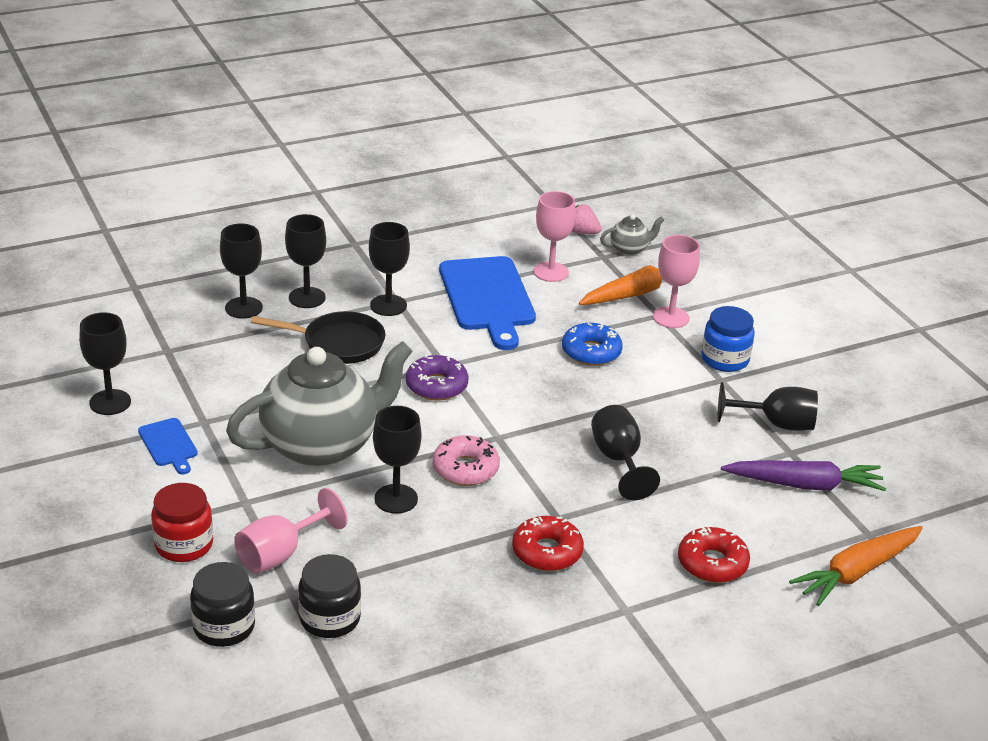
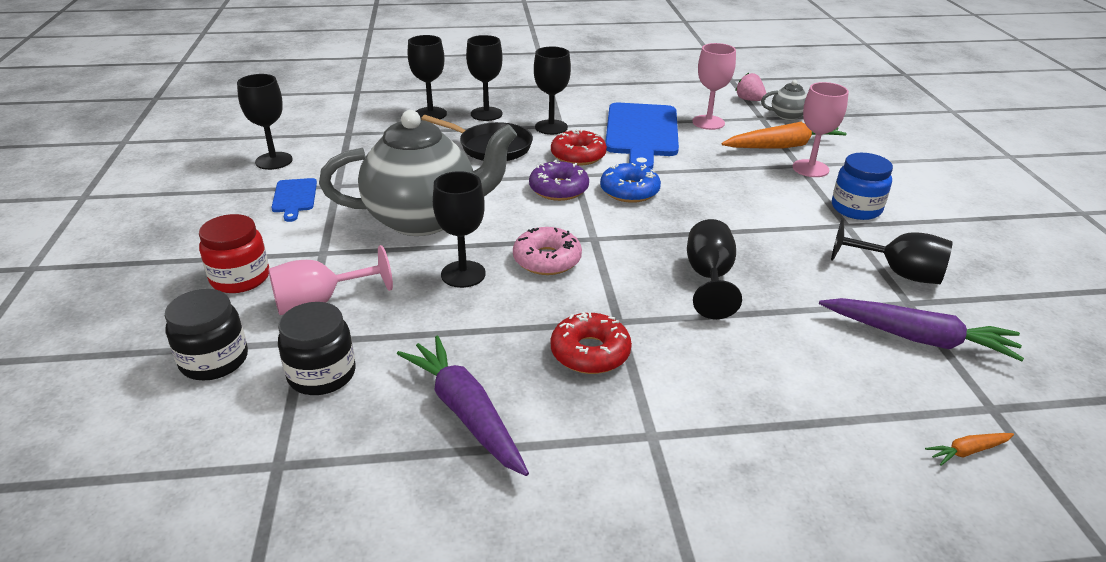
camera: 20 degrees right, 0 degrees up
blue donut [562,323,623,366] -> blue donut moved to [600,163,661,203]
red donut [678,527,750,583] -> red donut moved to [551,129,607,166]
orange carrot [789,526,923,606] -> orange carrot [925,433,1014,466], size x0.45
none -> purple carrot [397,335,529,476]

